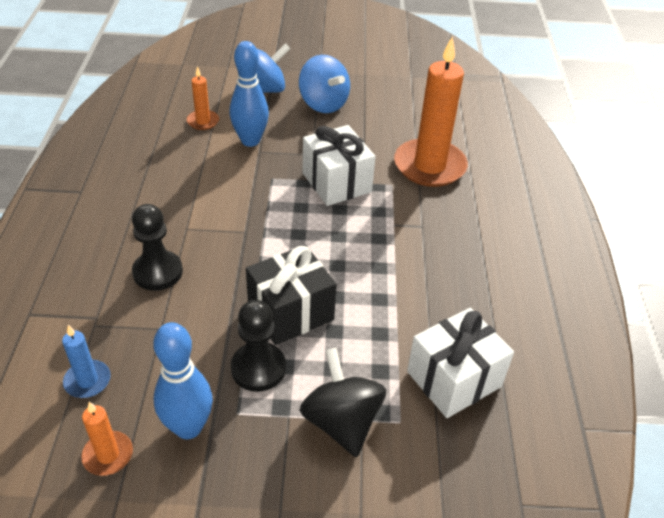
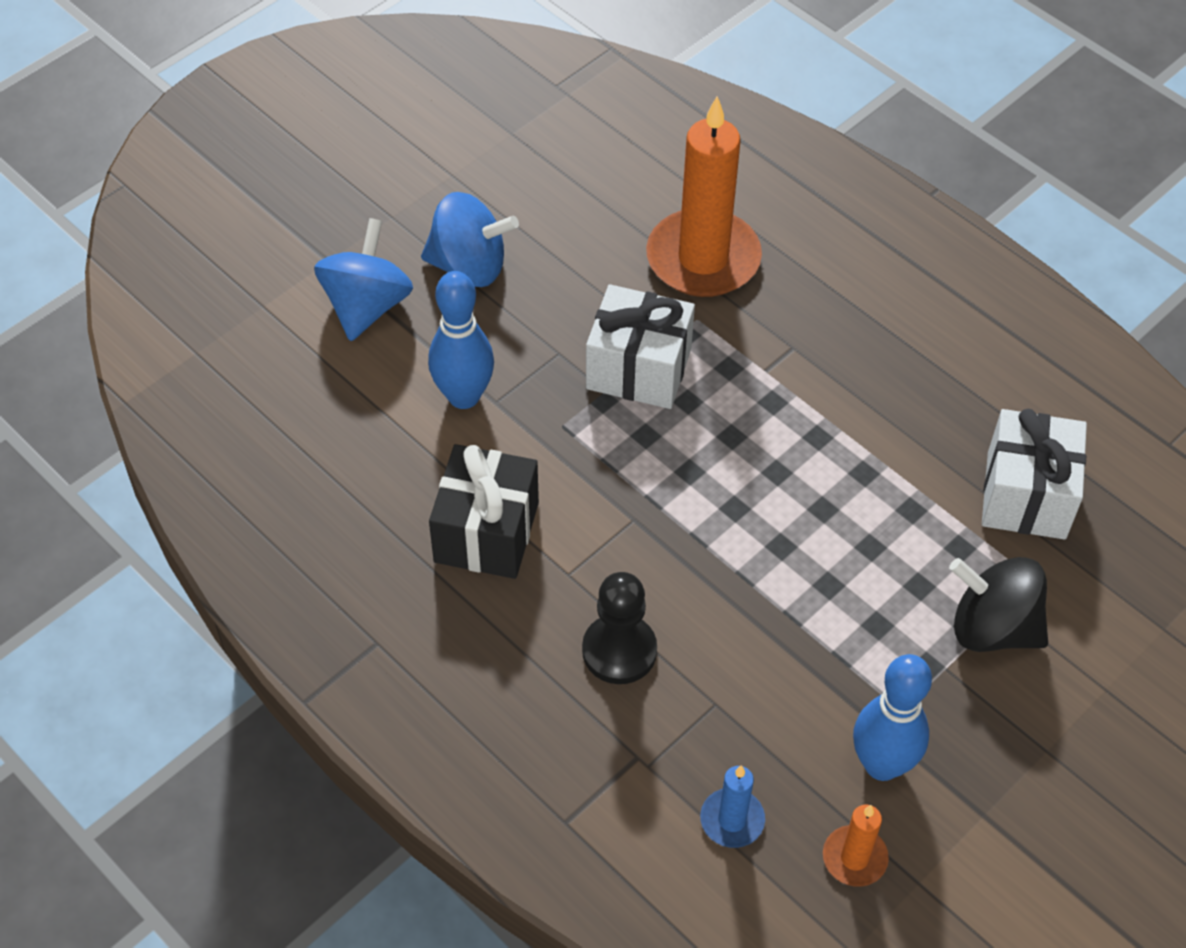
camera: 45 degrees left, 10 degrees up
orange candle [187,66,219,130] -> none
black pawn [231,300,286,392] -> none
black gift [246,245,337,345] -> black gift moved to [429,444,539,579]

